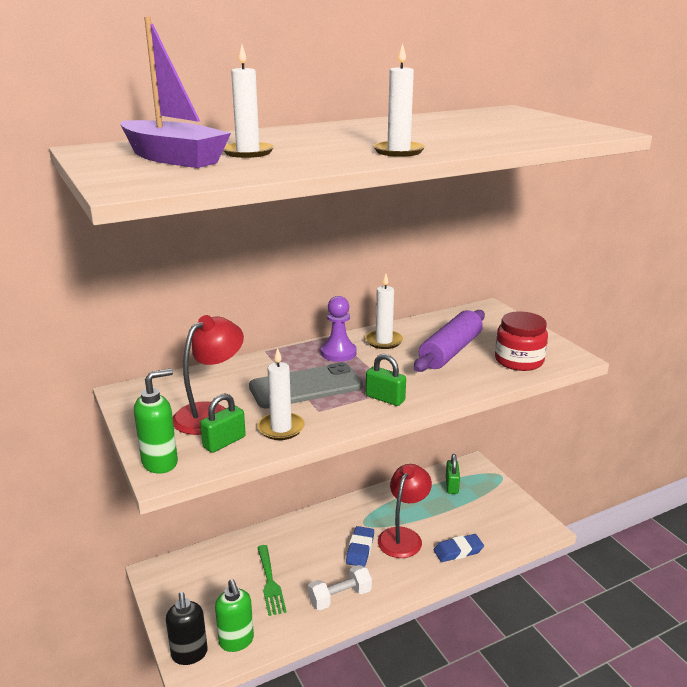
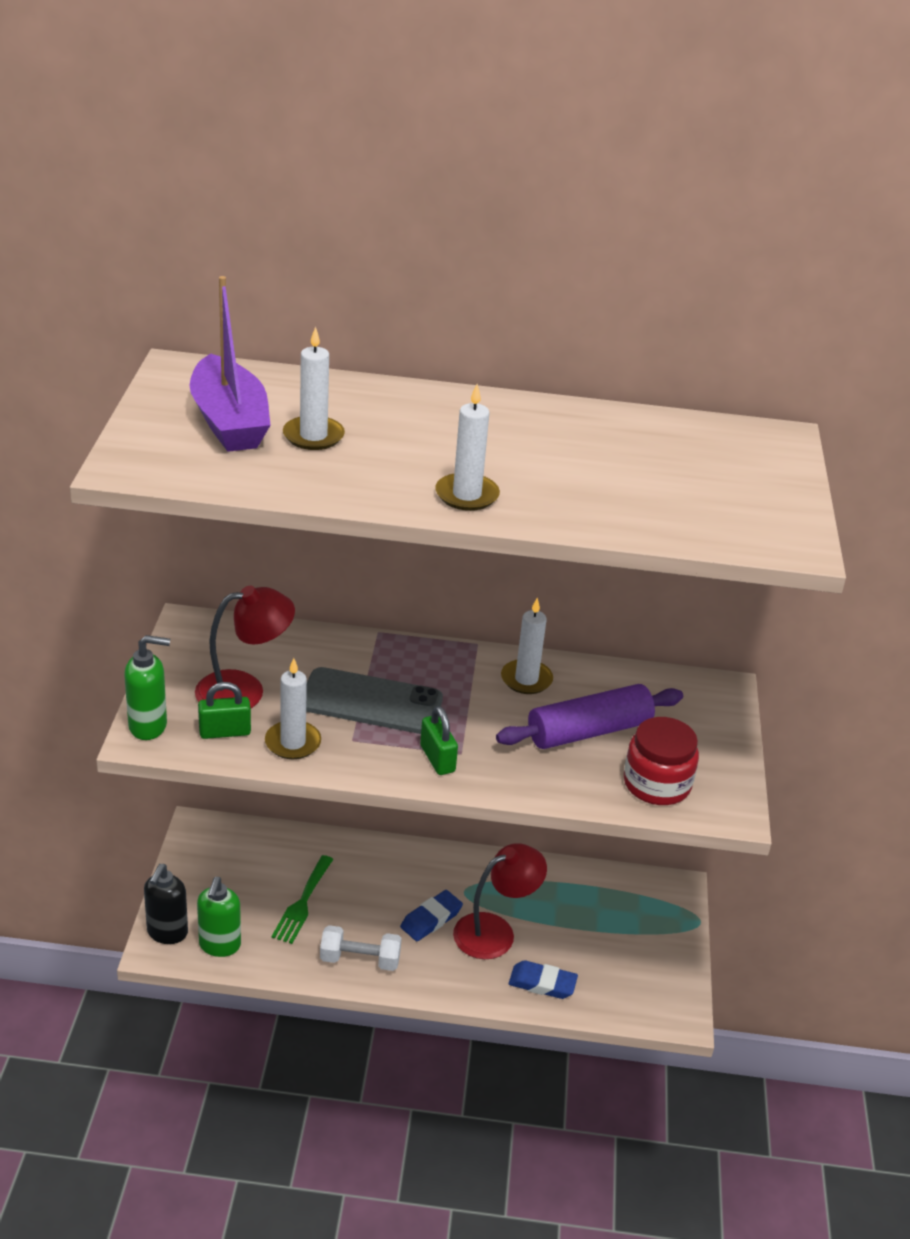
camera: 30 degrees right, 10 degrees up
purple pawn [321,296,357,362] -> none
green padlock [446,454,460,494] -> none

